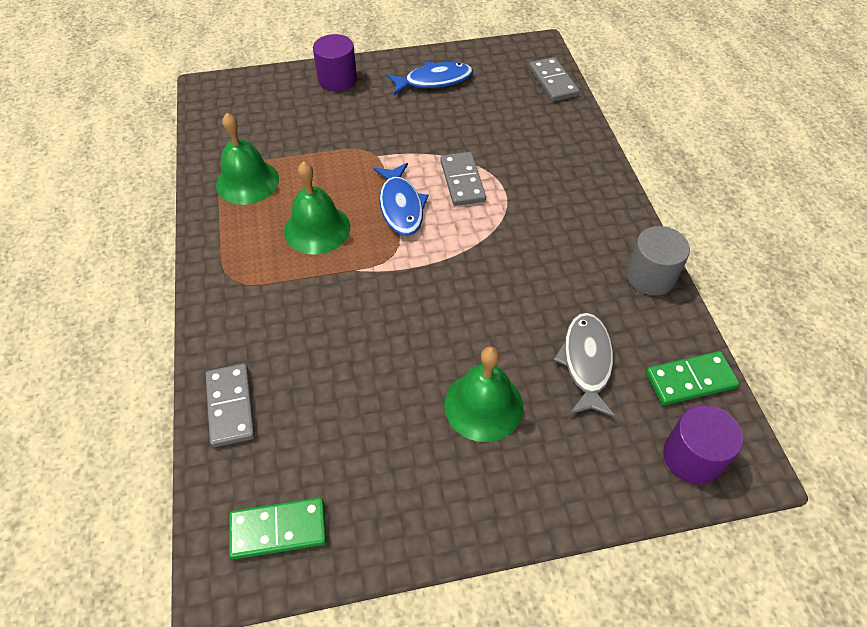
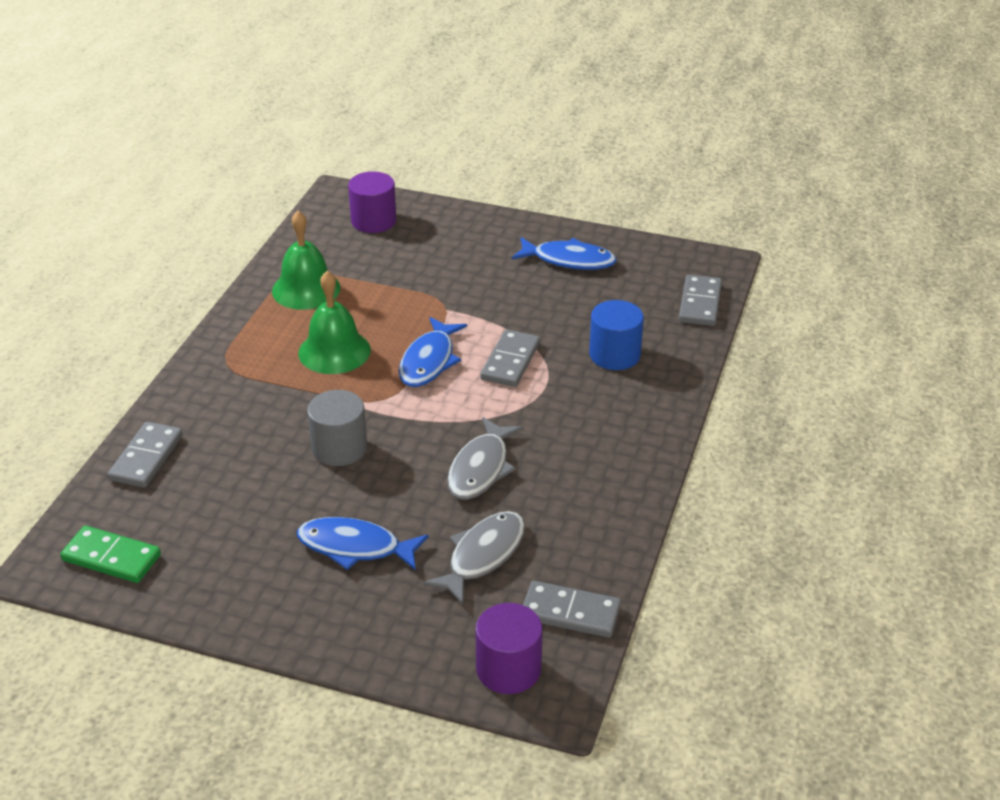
camera: 30 degrees right, 15 degrees down
purple cylinder [313,34,357,91] -> purple cylinder moved to [348,171,396,233]
green bell [444,347,523,442] -> blue fish [297,517,428,571]
grey cylinder [626,226,690,295] -> grey cylinder moved to [307,390,367,466]
green domino [646,351,739,405] -> grey domino [523,581,621,638]
none -> grey fish [447,417,523,500]
none -> blue cylinder [589,300,644,370]

